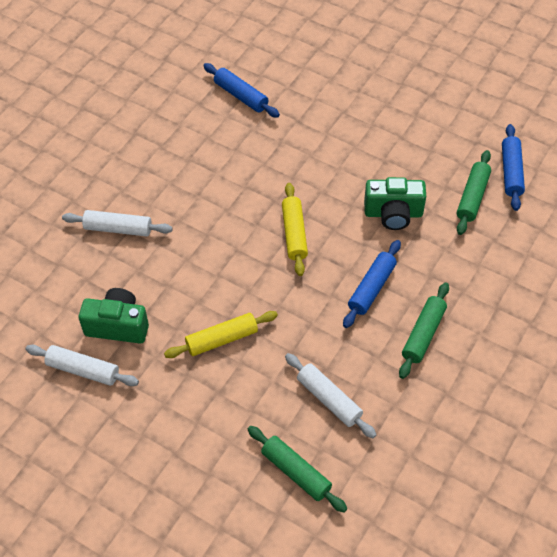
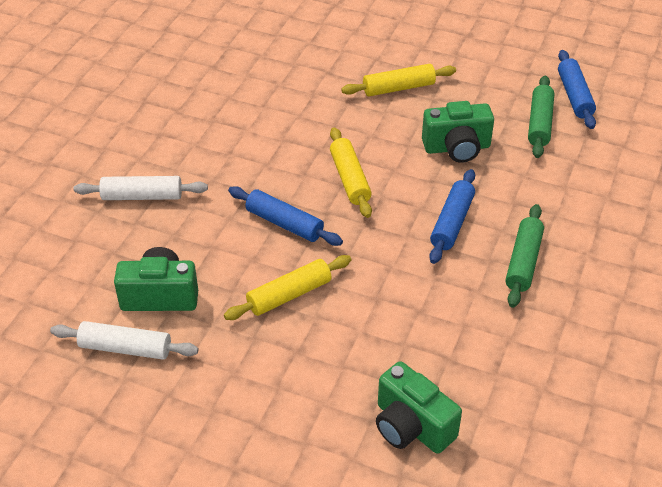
camera: 10 degrees left, 10 degrees down
blue rolling pin [203,63,280,118] -> blue rolling pin moved to [228,186,343,246]
green rolling pin [248,426,347,513] -> green camera [376,361,462,454]
white rolling pin [285,353,376,438] -> none
none -> yellow rolling pin [341,64,456,96]

